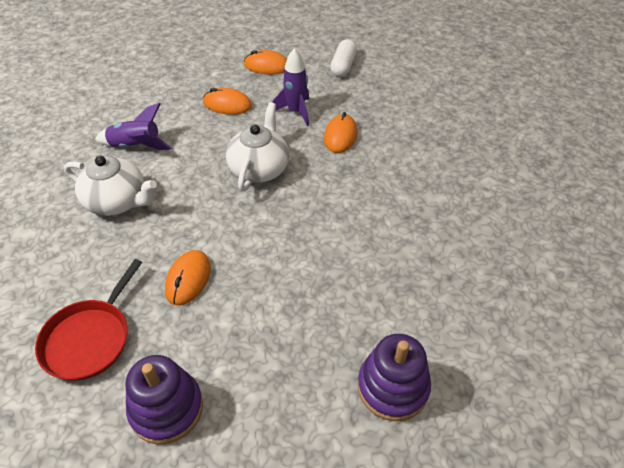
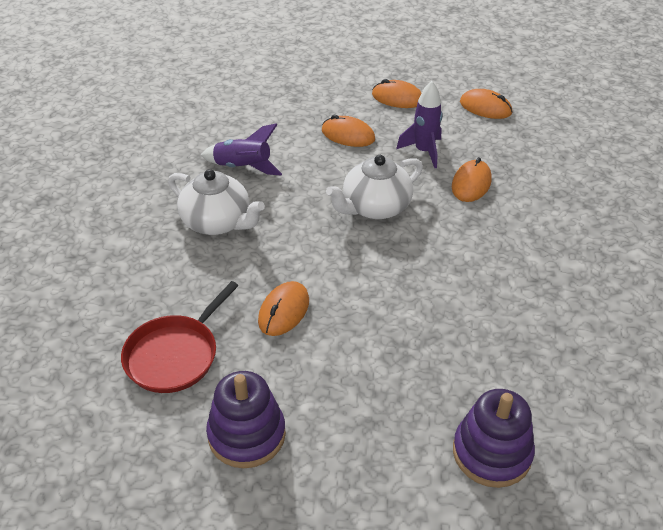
camera: 10 degrees right, 5 degrees down
white teapot [226,102,289,191] -> white teapot turned 150 degrees counterclockwise [326,155,423,219]
white capsule [330,39,357,77] -> orange mouse [460,89,512,119]

